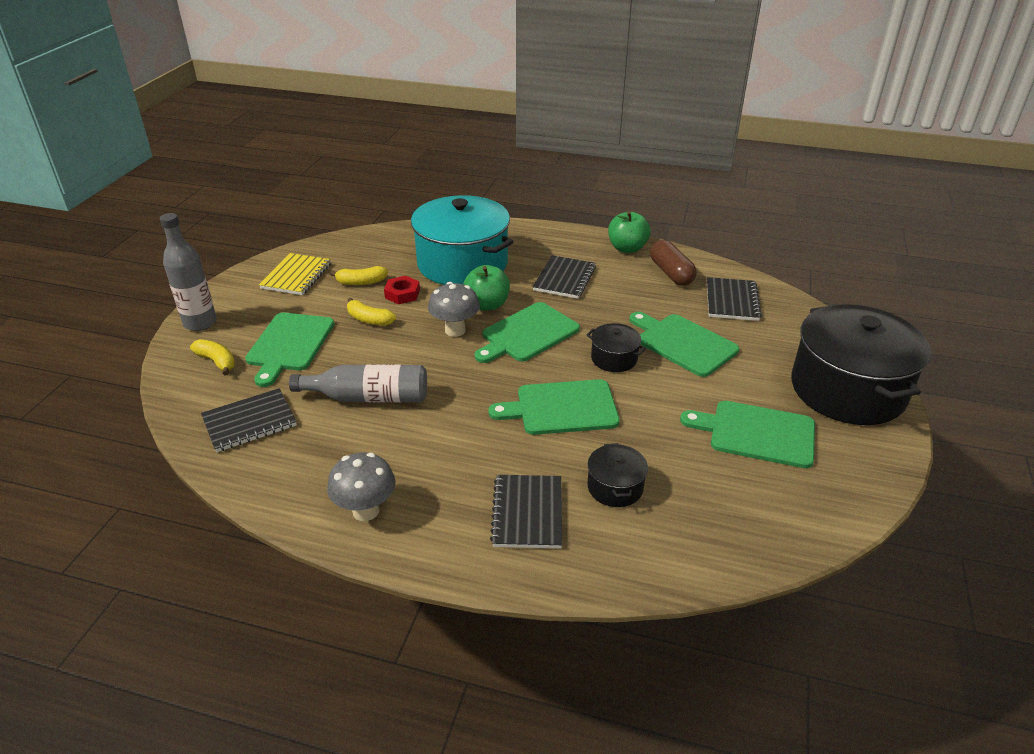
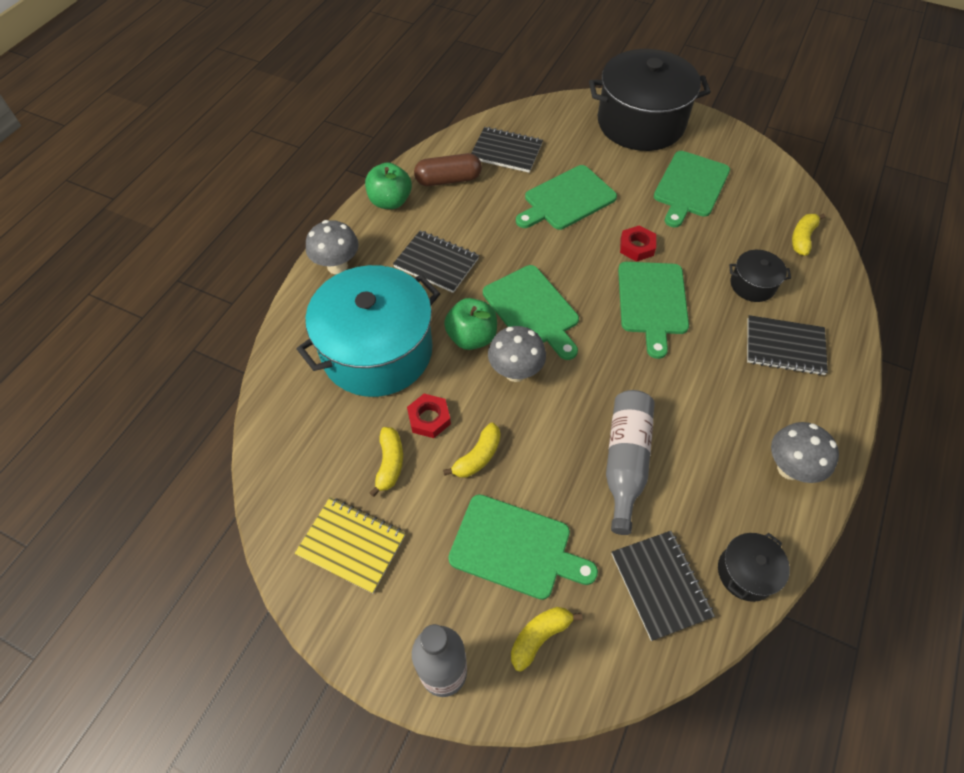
camera: 80 degrees left, 20 degrees up
black pot [587,323,646,372] -> black pot moved to [718,533,790,602]
none -> grey mushroom [306,220,359,274]
none -> red nut [620,225,656,262]
none -> yellow banana [792,213,825,256]

